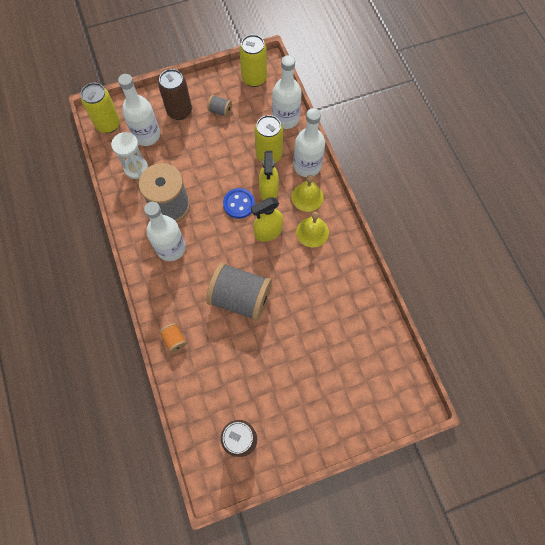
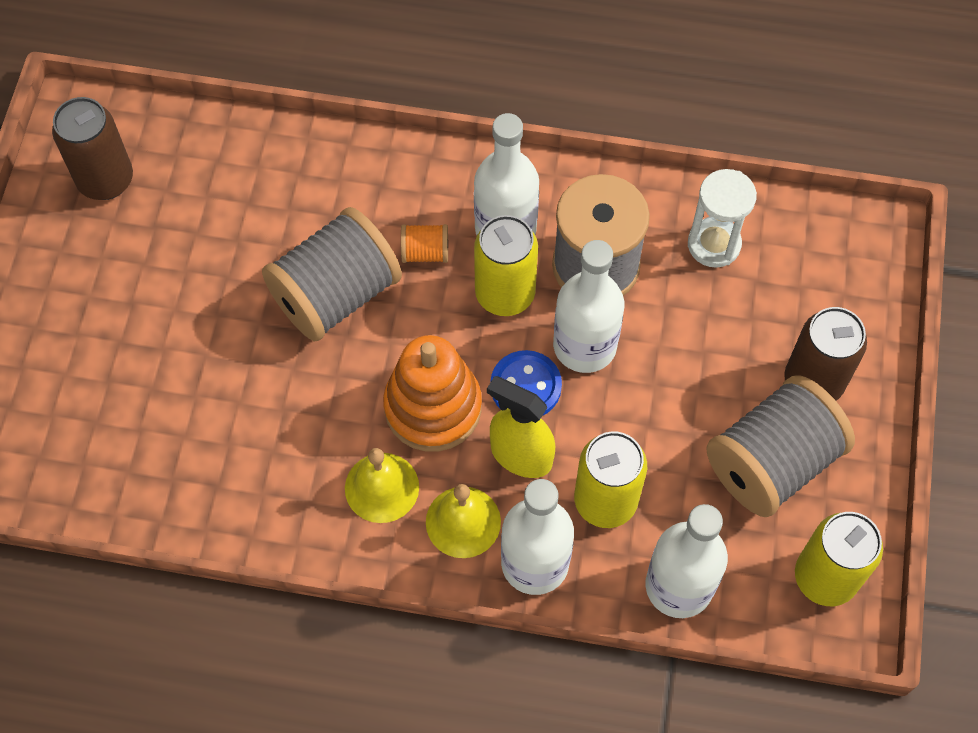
camera: 120 degrees right, 5 degrees down
yellow can [81,83,120,133] -> yellow can moved to [474,215,538,316]
white bottle [118,74,160,146] -> white bottle moved to [553,240,624,373]
orange spool [159,323,187,353] -> orange spool moved to [401,224,448,263]
grey spool [207,95,232,117] -> grey spool [706,375,855,517], size x2.31
yellow spray bottle [251,197,283,242] -> orange stacking toy [383,335,482,452]

